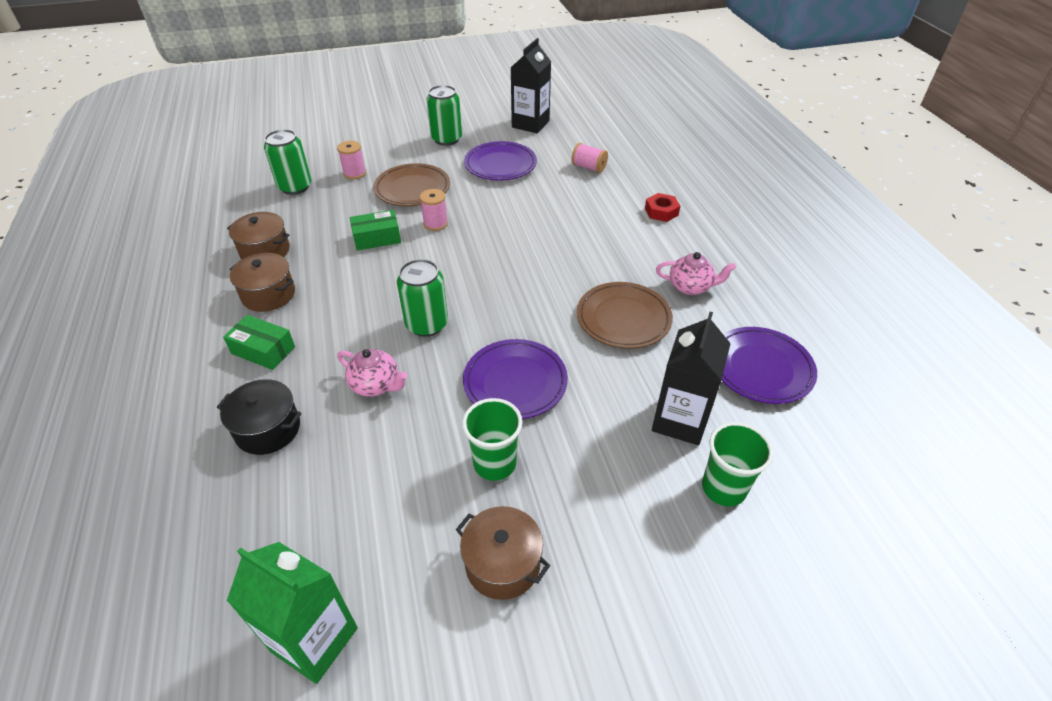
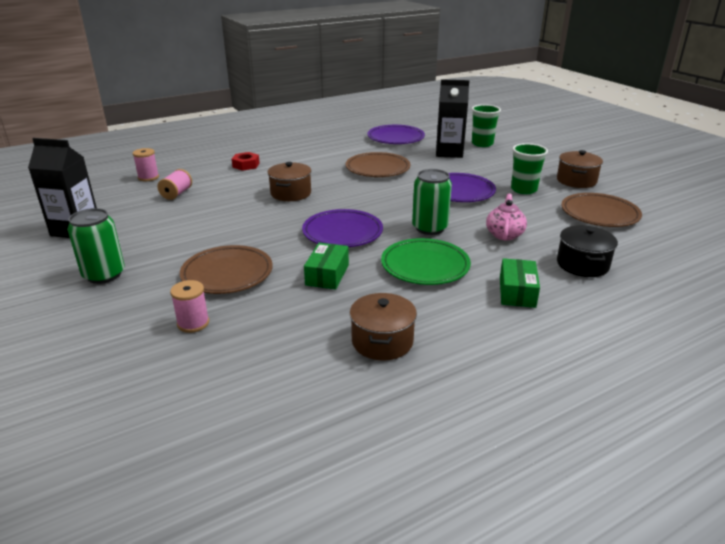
camera: 105 degrees left, 15 degrees down
green carton [227,542,358,684] -> none
brown pot [229,253,295,312] -> brown pot moved to [268,162,311,201]
green can [264,129,311,195] -> none
green box [350,210,401,251] -> green box turned 45 degrees clockwise [304,243,349,290]
pink spool [420,189,448,231] -> pink spool moved to [133,148,159,181]
purple plate [464,141,537,181] -> purple plate moved to [302,209,383,247]
pink teapot [656,252,736,295] -> none
none -> green plate [381,238,471,285]
none -> brown plate [561,193,642,227]

